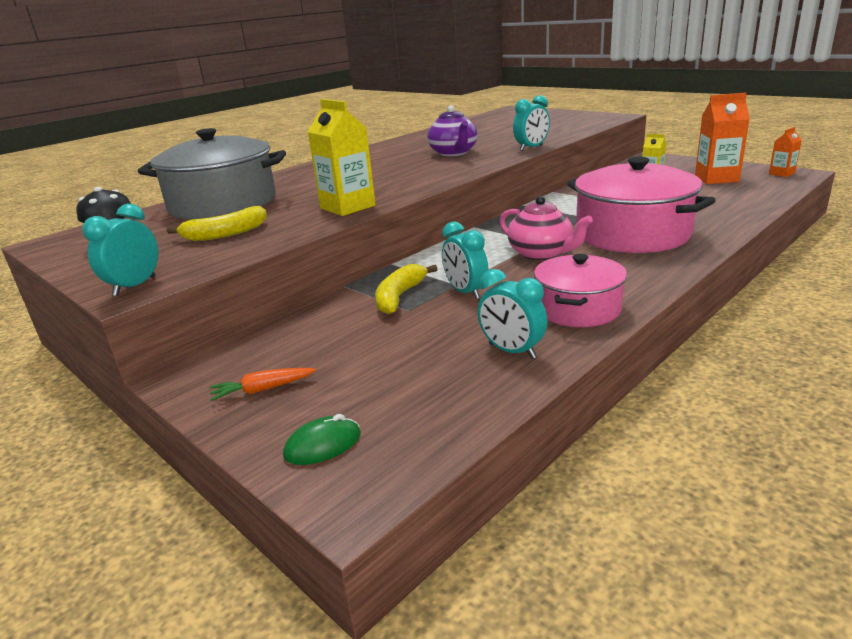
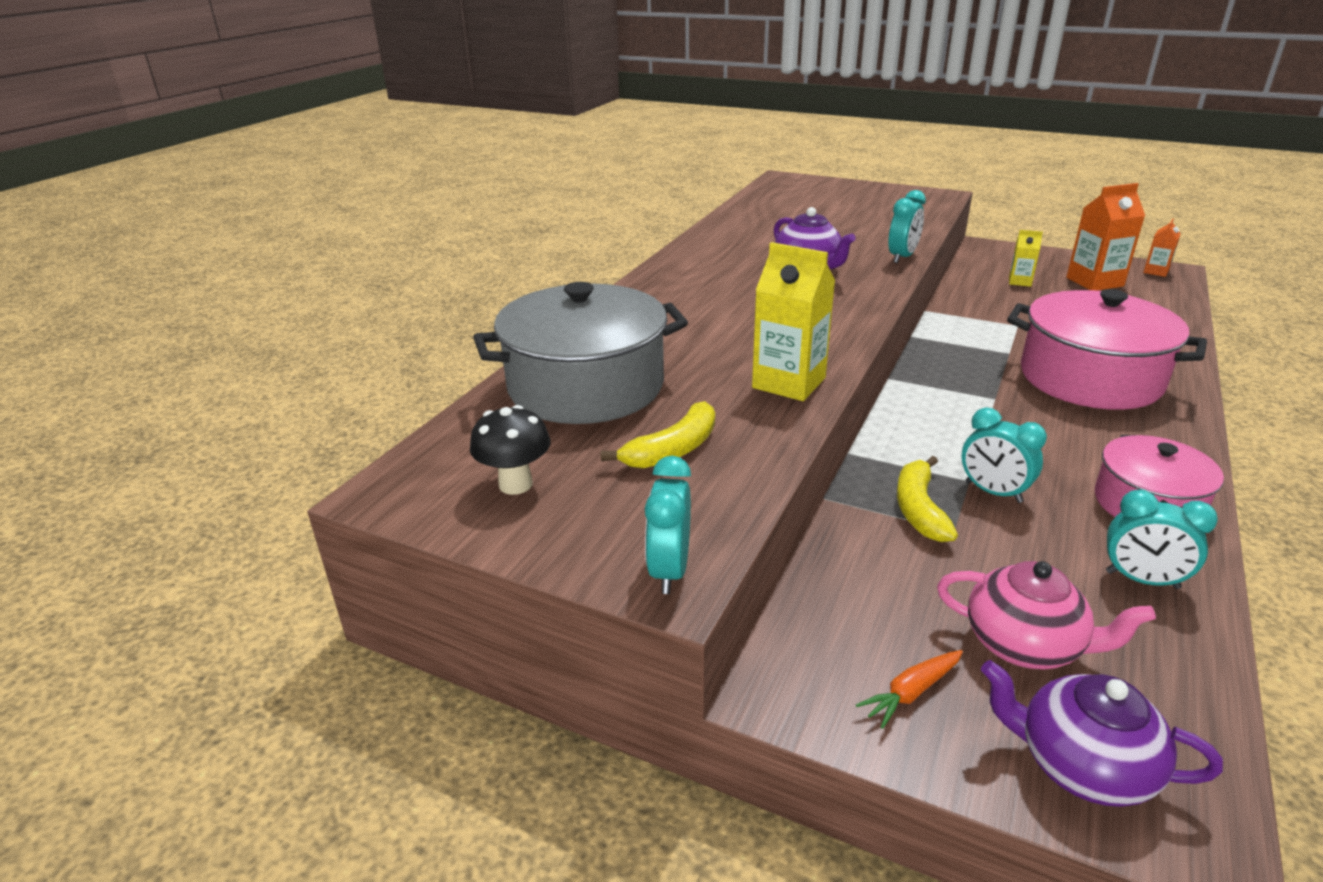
camera: 20 degrees left, 5 degrees up
green mouse [283,414,361,465] -> purple teapot [981,660,1223,807]
pink teapot [499,196,593,260] -> pink teapot moved to [937,561,1156,669]

